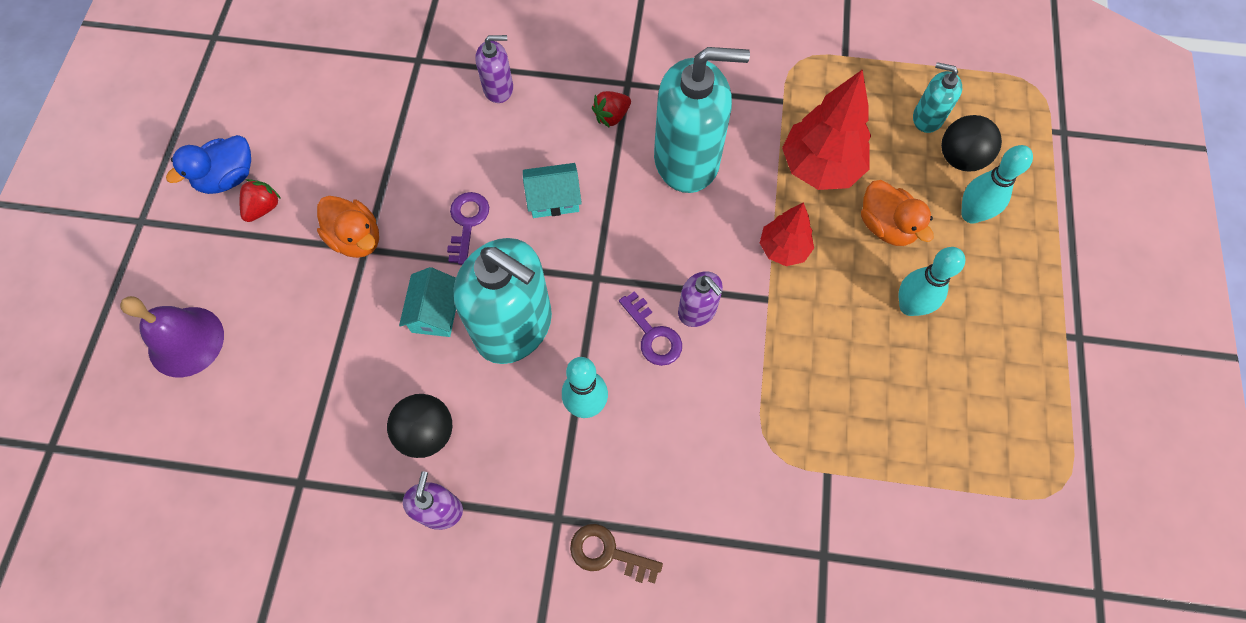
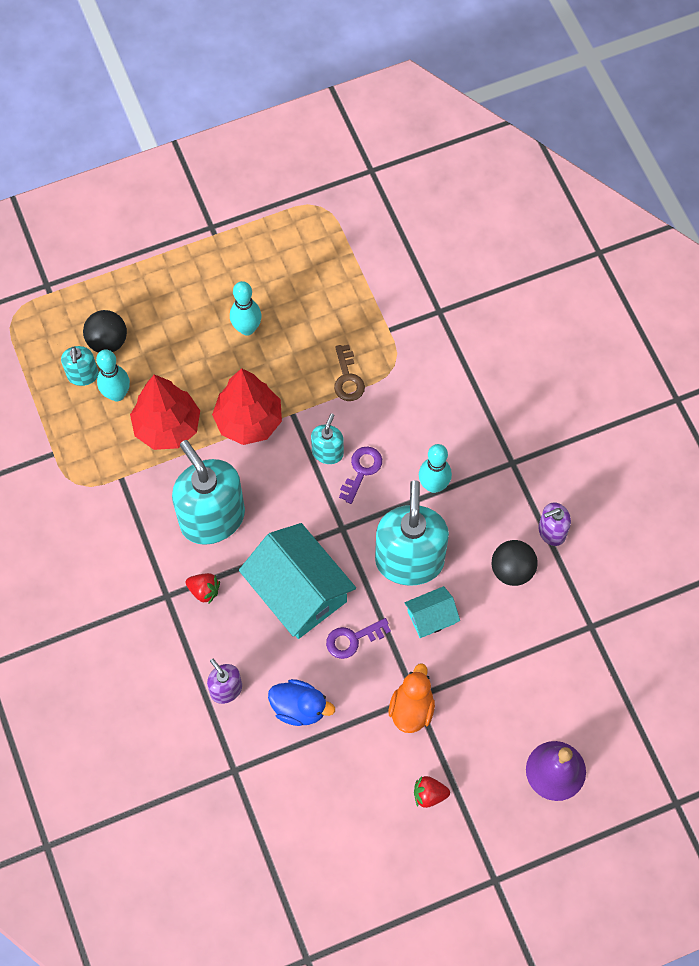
camera: 120 degrees left, 0 degrees up
blue duck [166,135,251,194] -> blue duck moved to [268,679,335,726]
turquoise house [523,163,582,218] -> turquoise house [239,523,356,639], size x2.02
brown key [570,524,663,583] -> brown key moved to [334,345,365,401]
purple soap dispenser [678,271,723,327] -> turquoise soap dispenser [311,413,344,464]
red tree [760,202,814,266] -> red tree [212,368,282,445], size x1.67
orange duck [861,180,934,246] -> none
turquoise bowling pin [961,145,1033,224] -> turquoise bowling pin moved to [96,349,130,401]

